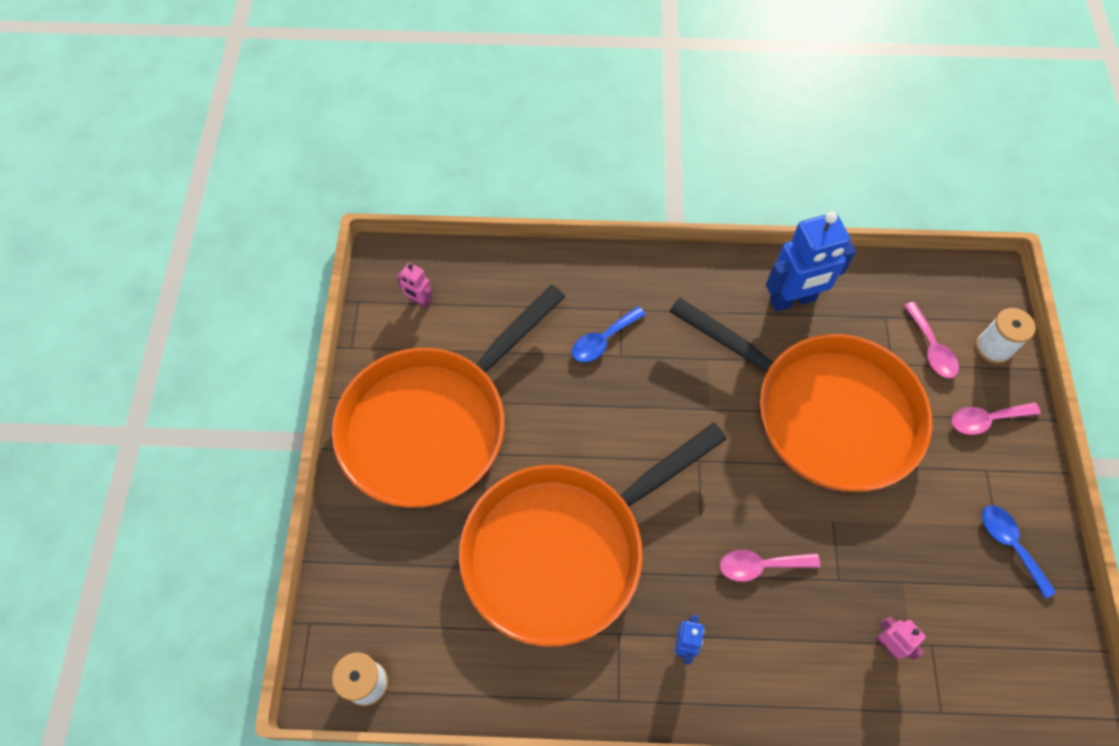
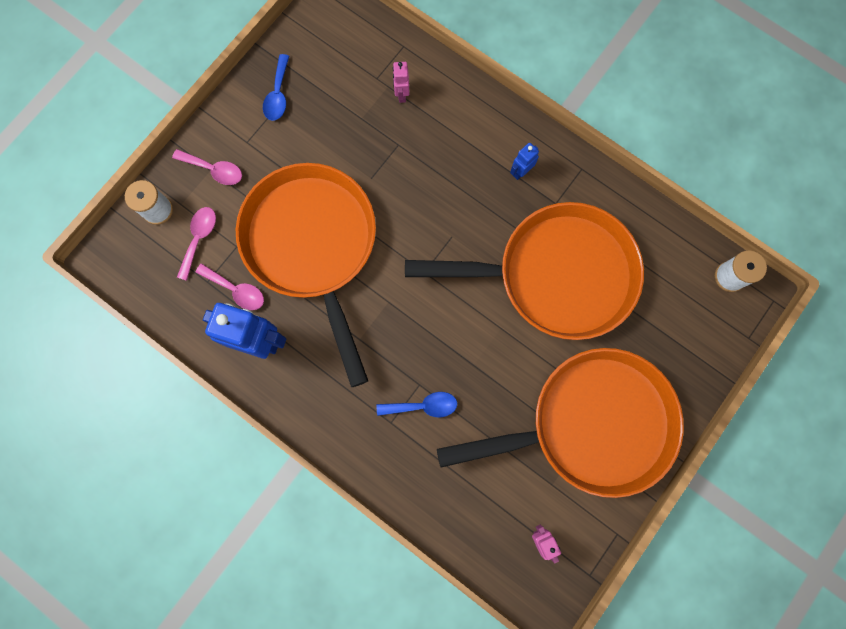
camera: 145 degrees left, 15 degrees up
pink spoon [720,550,820,582] -> pink spoon moved to [195,263,264,310]

